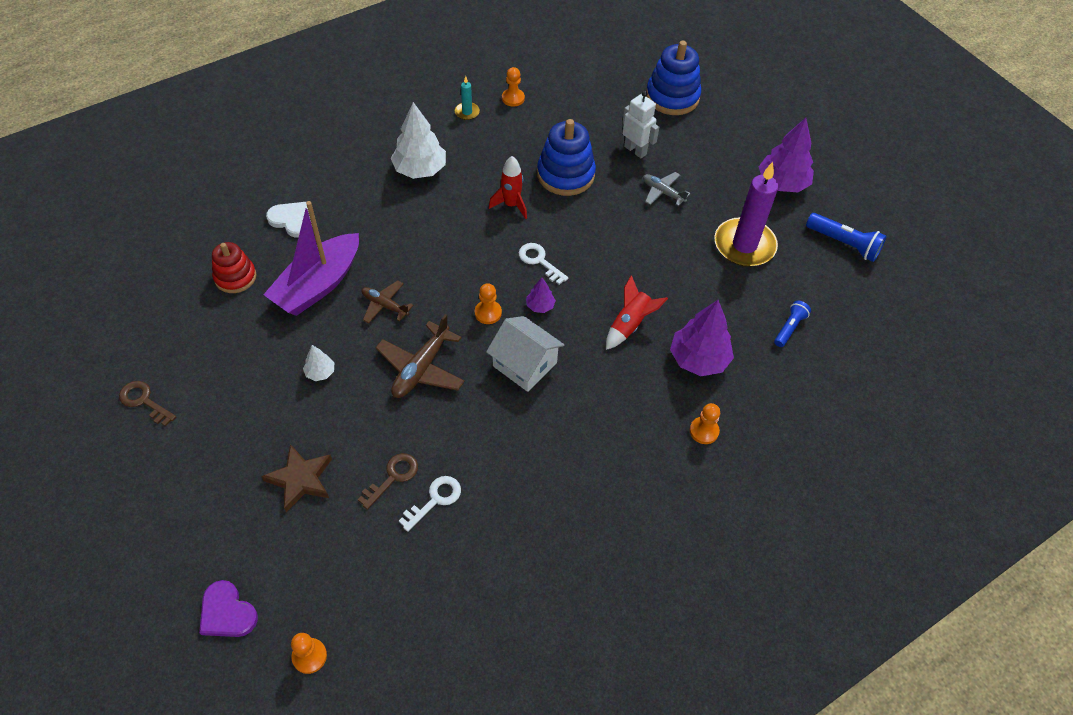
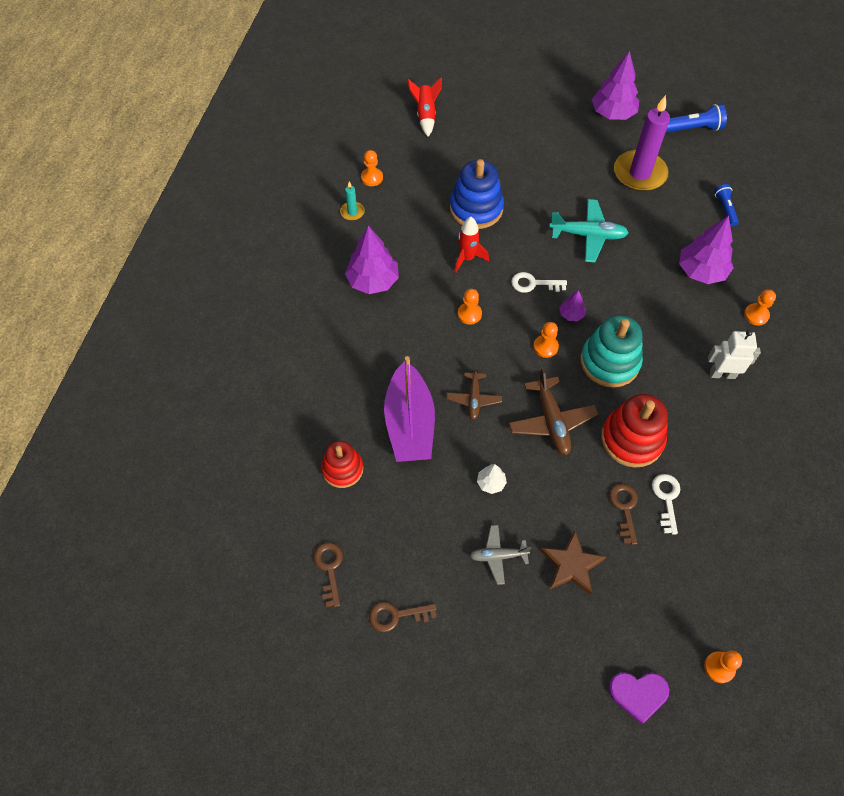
camera: 40 degrees left, 5 degrees up
white heart [266,202,312,238] -> none
brown plane [361,281,414,323] -> brown plane turned 75 degrees counterclockwise [447,365,502,420]
white tree [391,102,446,179] -> purple tree [345,226,399,294]
white house [486,316,564,392] -> turquoise stacking toy [581,315,643,388]
red rocket [606,275,668,350] -> red rocket moved to [407,77,442,137]
white robot [622,91,659,158] -> white robot moved to [708,330,761,379]
grey plane [643,172,691,206] -> grey plane moved to [470,525,531,585]
blue stacking toy [646,40,701,115] -> none
none -> brown key [313,542,343,607]
none -> orange pawn [458,289,482,325]
none -> turquoise plane [549,199,629,263]
none -> red stacking toy [601,394,668,468]

